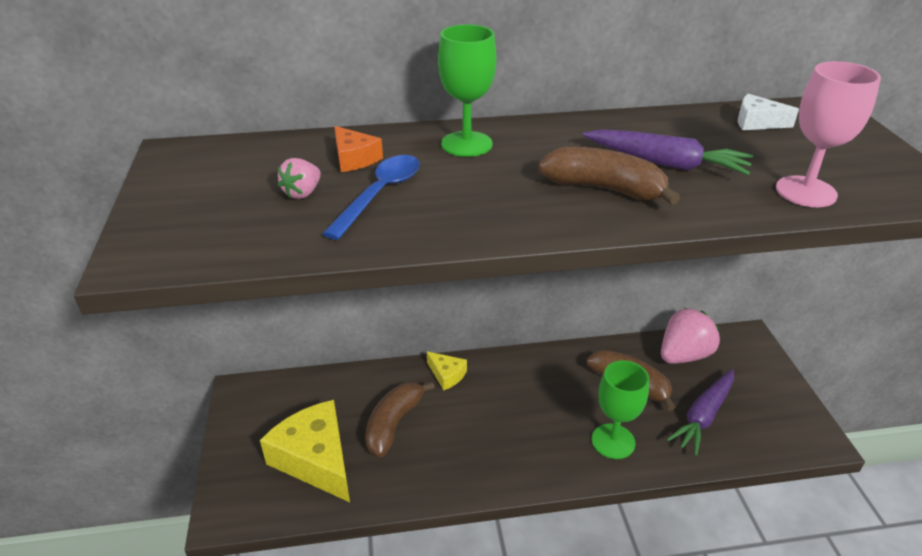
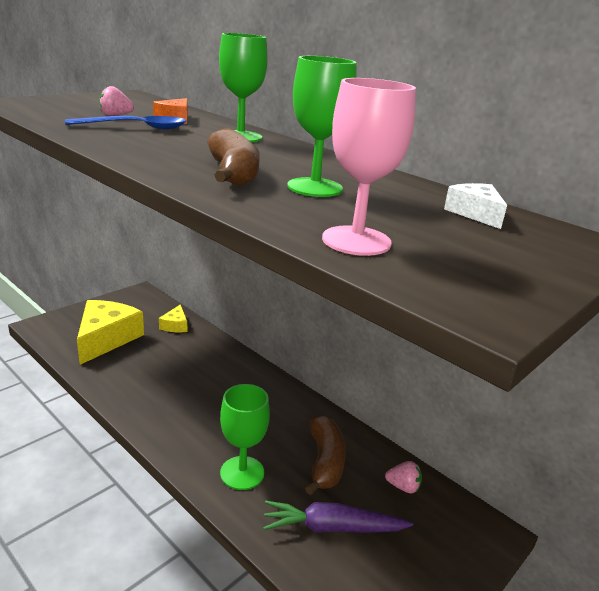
camera: 50 degrees right, 10 degrees down
brown banana [365,381,435,457] -> none
yellow cheese [427,351,467,390] -> yellow cheese moved to [159,304,187,332]
purple carrot [582,129,753,175] -> green goblet [287,56,357,197]
pink strawberry [661,308,720,364] -> pink strawberry [385,461,422,493], size x0.50

